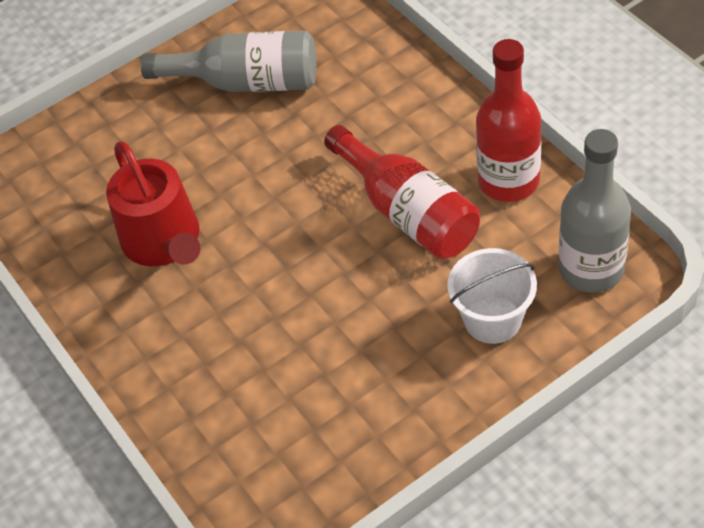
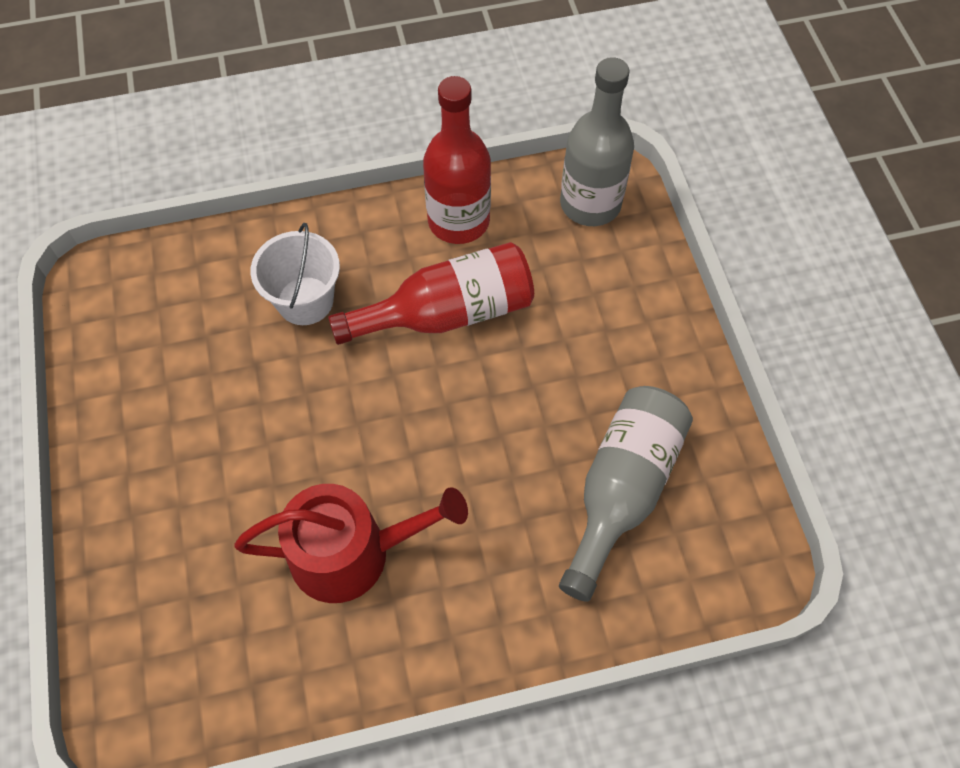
camera: 75 degrees left, 10 degrees up
grey bottle [140,31,316,92] -> grey bottle moved to [559,386,693,602]
white bucket [447,248,537,344] -> white bucket moved to [250,223,340,325]

